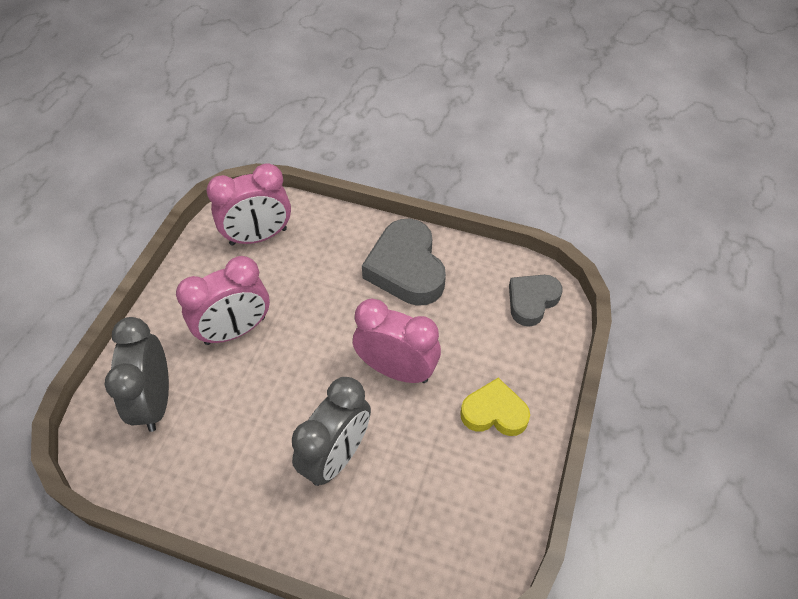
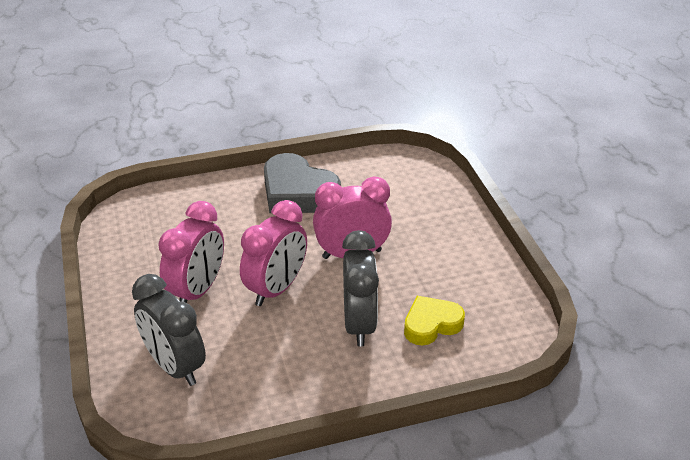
camera: 35 degrees left, 15 degrees down
pink clock [206,163,291,246] -> pink clock moved to [240,200,307,306]
yellow heart [460,378,530,436] -> yellow heart moved to [404,296,465,345]
grey heart [509,275,562,326] -> none

